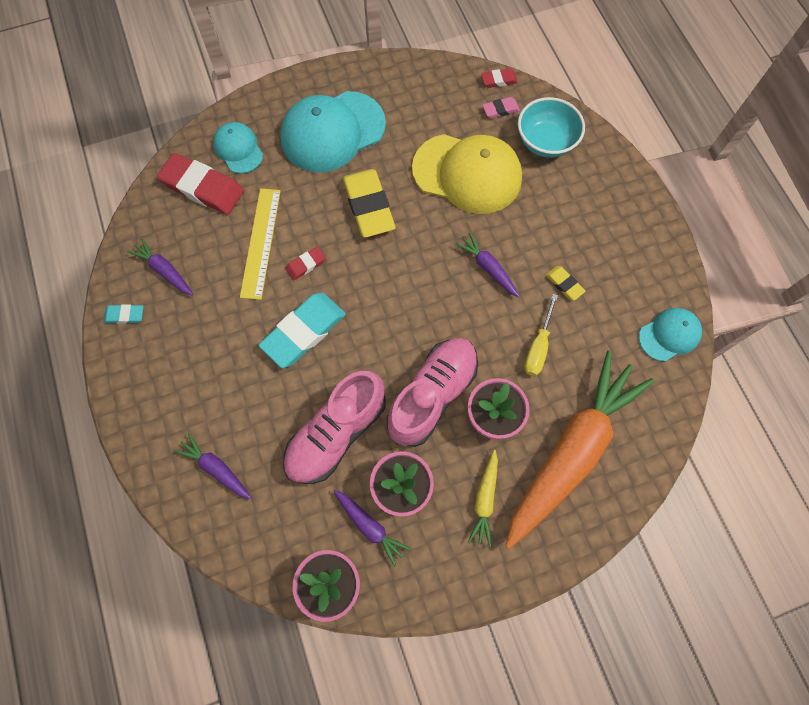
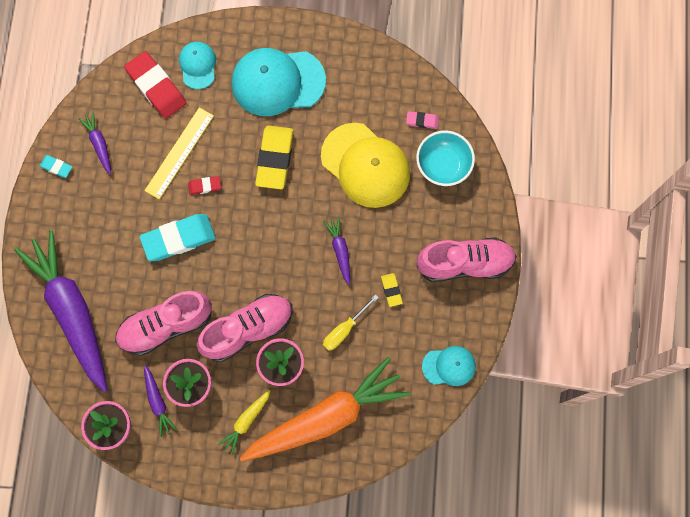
camera: 25 degrees right, 5 degrees up
purple carrot [174,433,252,499] -> purple carrot [14,230,108,392], size x2.41
red eraser [481,69,518,88] -> none
none -> pink shoe [416,238,517,282]

